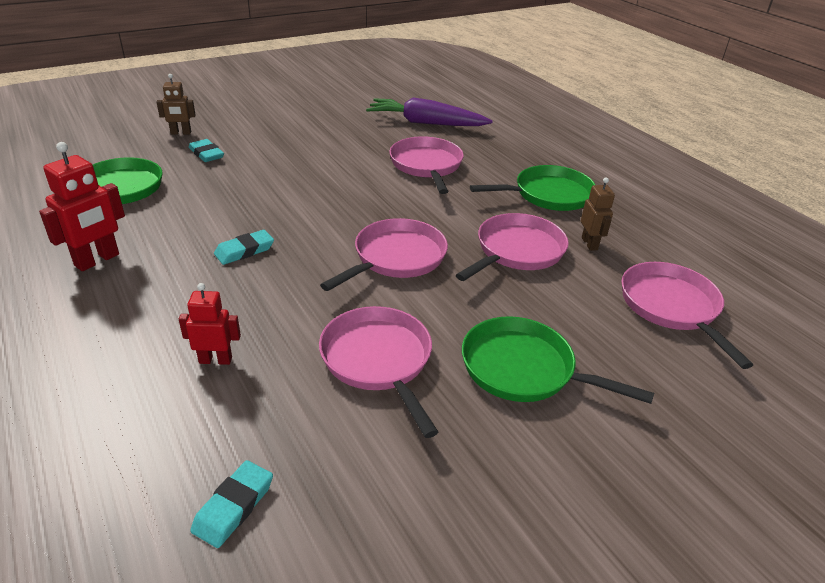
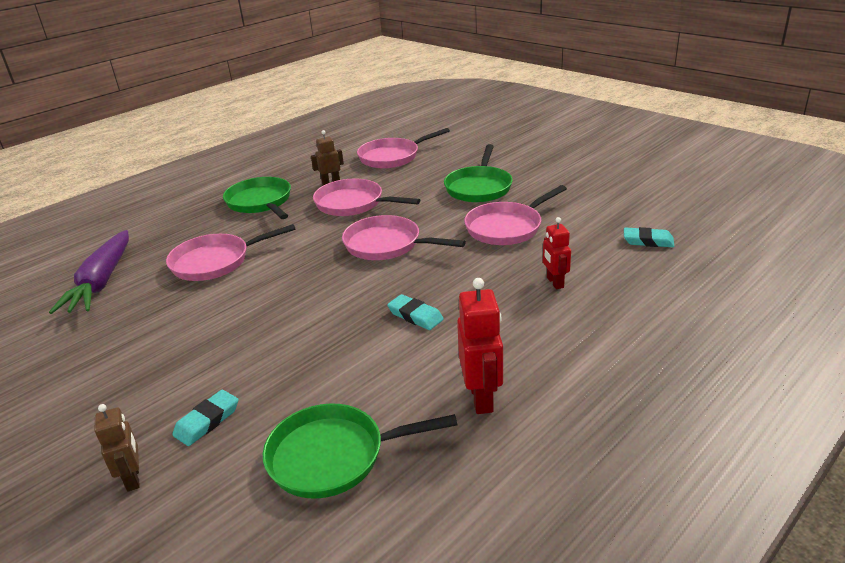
camera: 100 degrees left, 5 degrees down
red robot [39,142,125,271] -> red robot turned 60 degrees clockwise [457,278,503,414]

